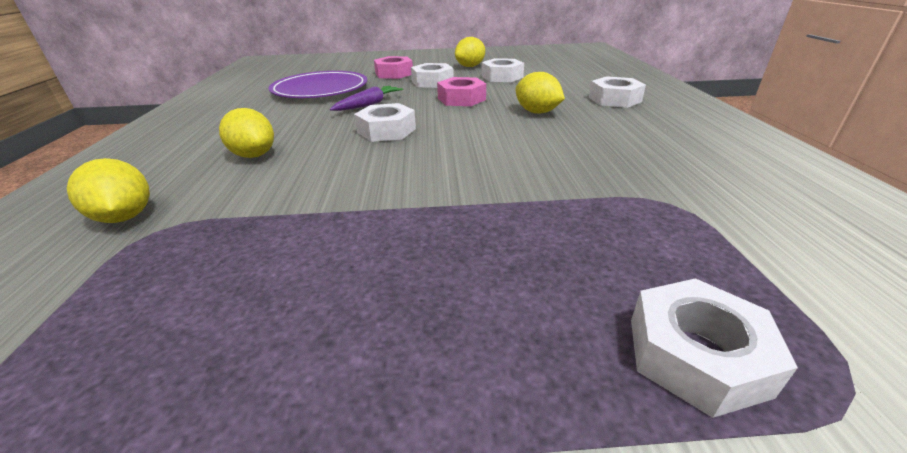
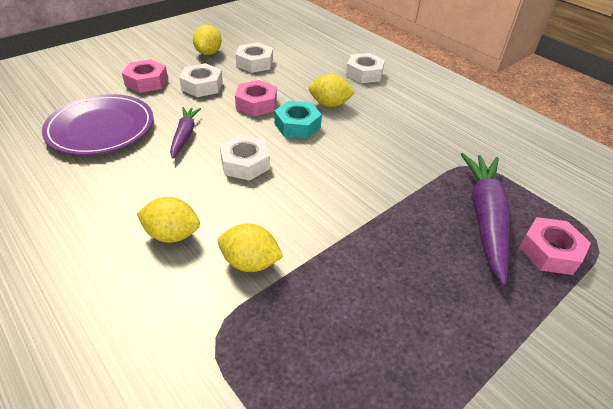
camera: 40 degrees left, 10 degrees up
yellow lemon [67,158,150,223] -> yellow lemon moved to [218,223,283,272]
white nut [631,278,798,418] -> pink nut [519,217,591,275]
none -> turquoise nut [274,101,322,139]
none -> purple carrot [461,153,510,285]

